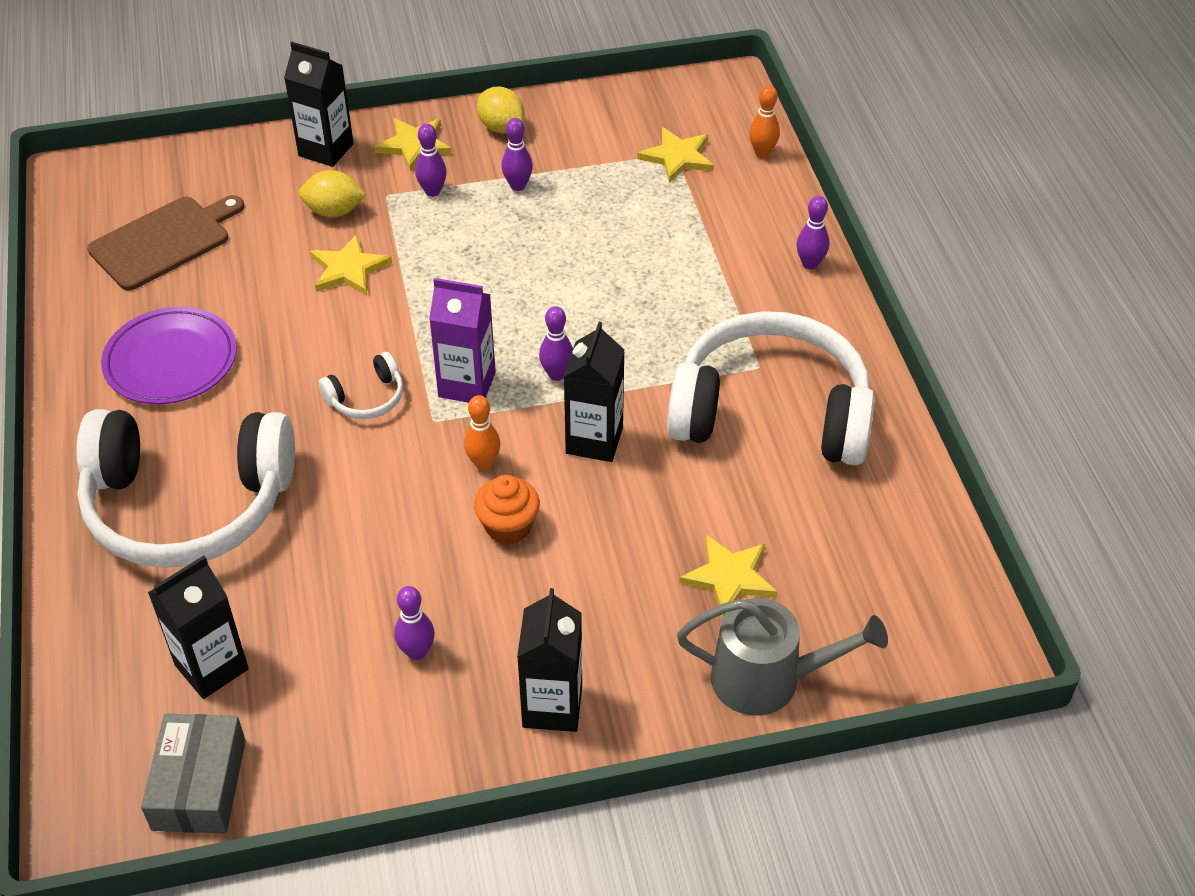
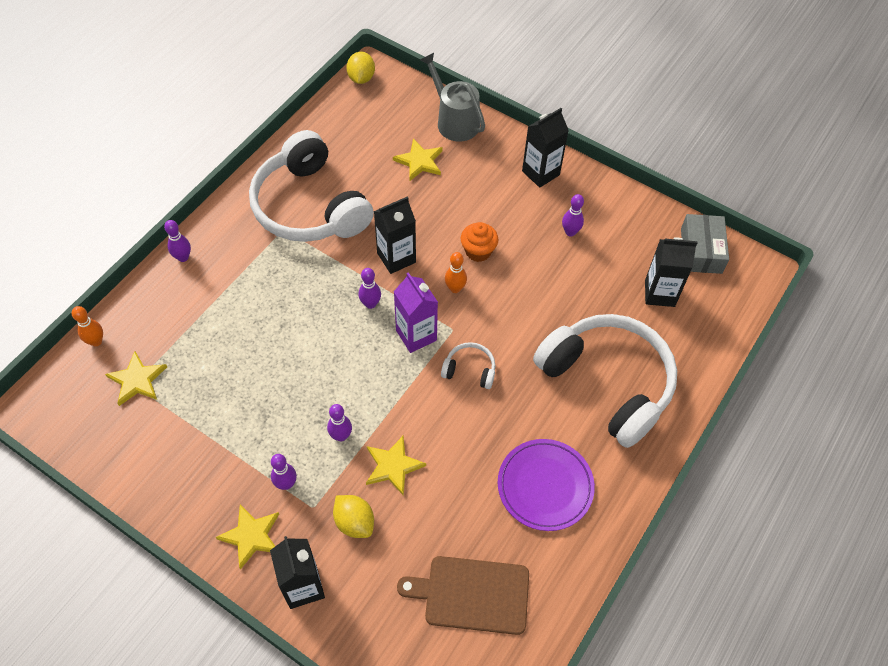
camera: 135 degrees left, 10 degrees up
grey box [141,714,246,833] -> grey box turned 45 degrees counterclockwise [681,214,729,274]
yellow lemon [477,87,525,133] -> yellow lemon moved to [346,52,375,84]
purple bowling pin [501,118,533,191] -> purple bowling pin moved to [327,404,352,441]

